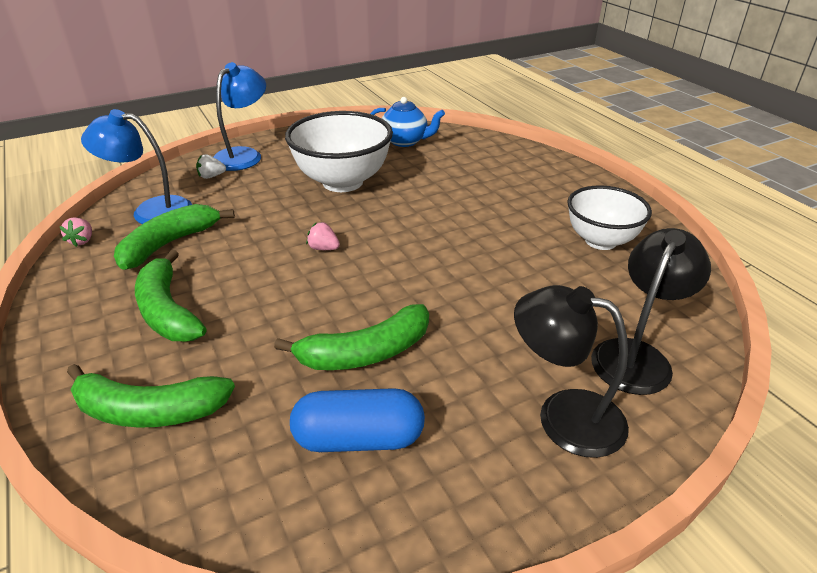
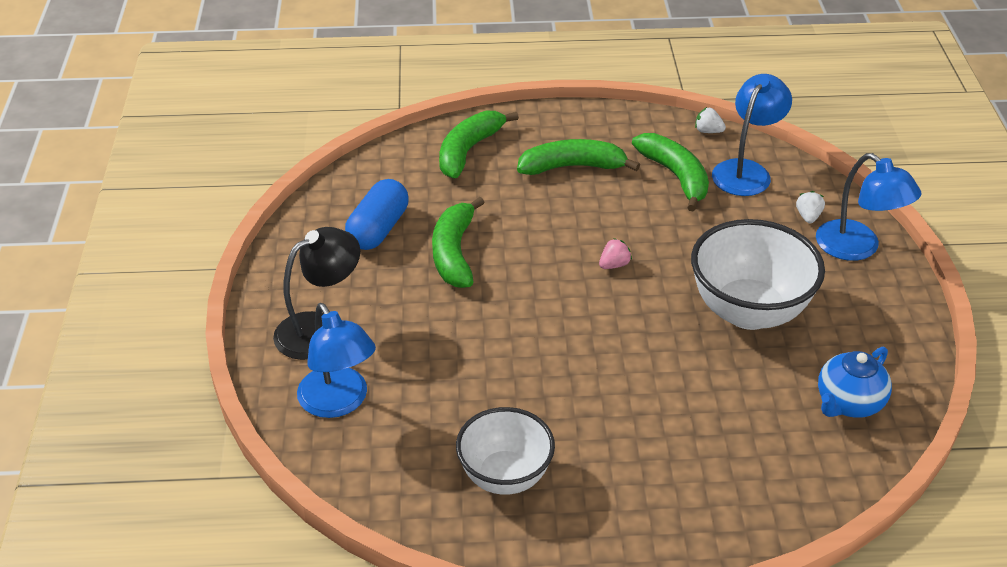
camera: 115 degrees right, 5 degrees up
pink strawberry [59,217,92,247] -> white strawberry [695,107,726,133]
black lamp [591,228,711,395] -> blue lamp [297,303,376,418]

